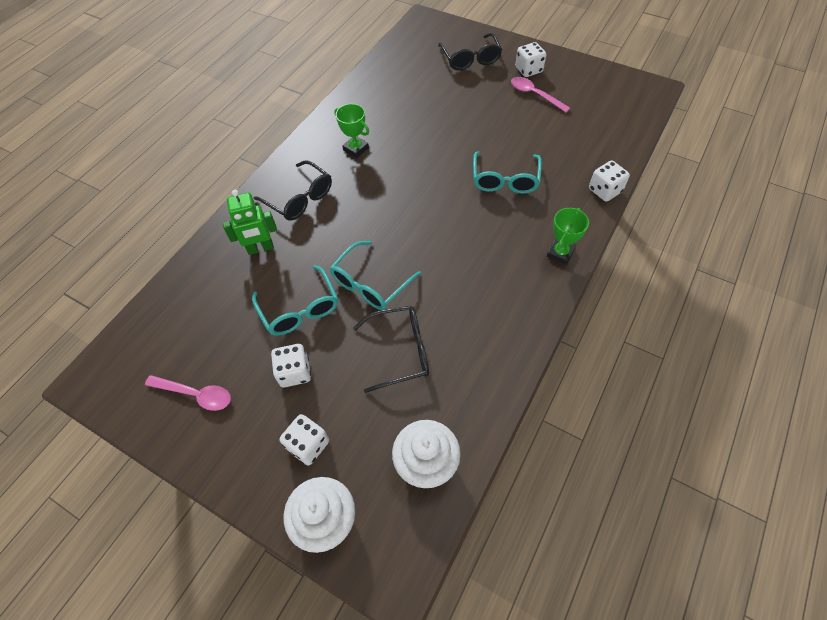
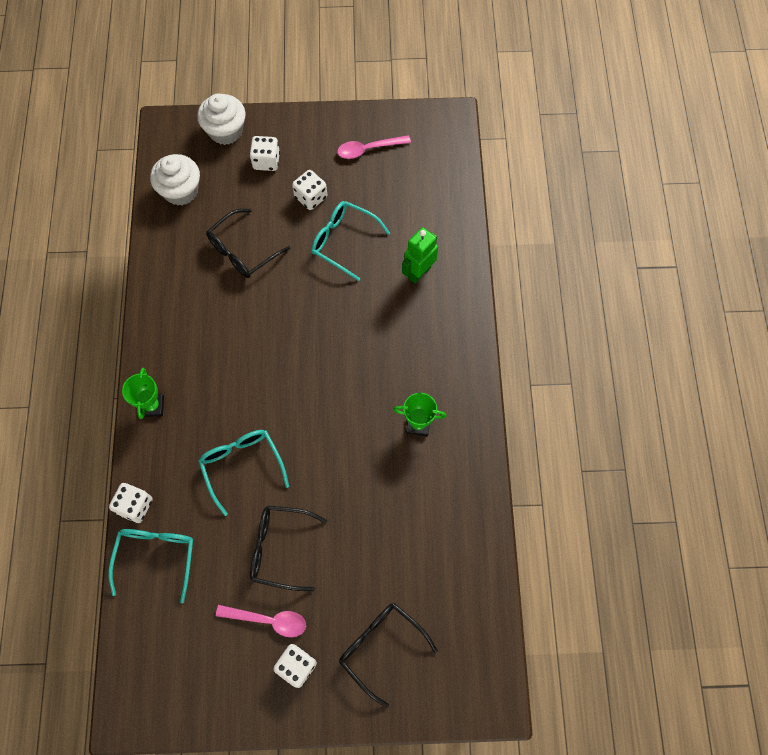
camera: 145 degrees right, 10 degrees up
black glasses [253,160,332,221] -> black glasses moved to [250,505,327,591]
turquoise glasses [330,241,421,310] -> turquoise glasses moved to [108,529,193,604]

